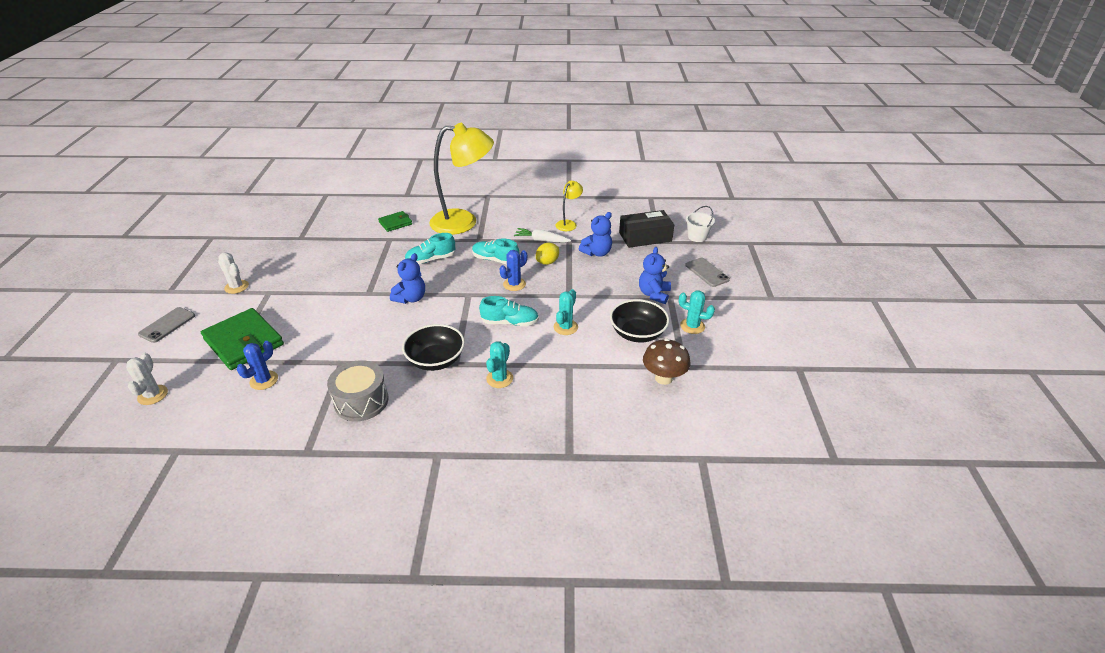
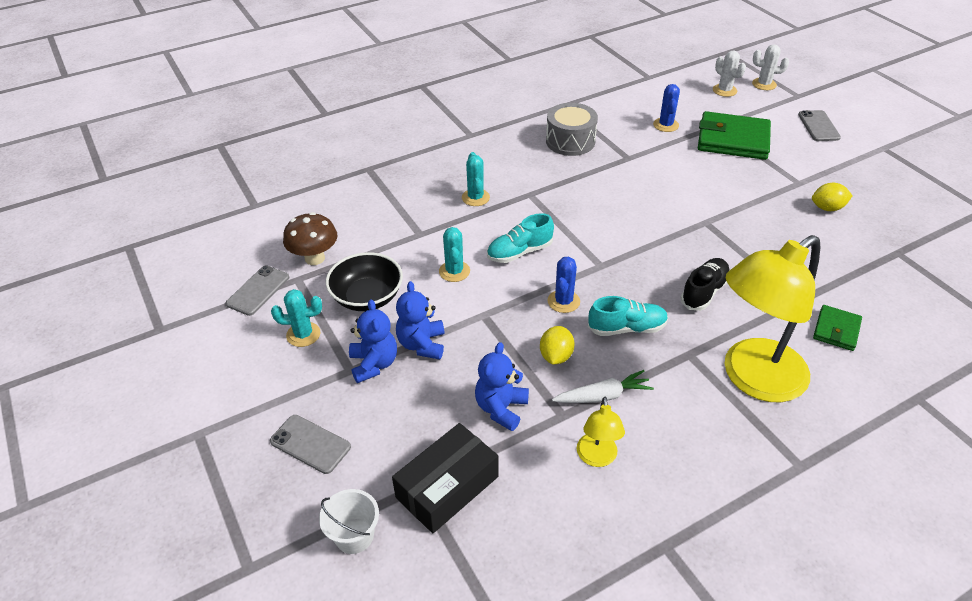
camera: 150 degrees right, 5 degrees up
white cactus [218,252,249,294] -> white cactus moved to [752,44,789,90]
blue teddy bear [390,253,425,304] -> blue teddy bear moved to [396,281,445,360]
black bowl [402,324,465,371] -> none
turquoise shoe [404,233,456,264] -> black shoe [680,258,730,311]
none -> grey phone [226,266,289,316]
none -> yellow lemon [812,183,853,211]

